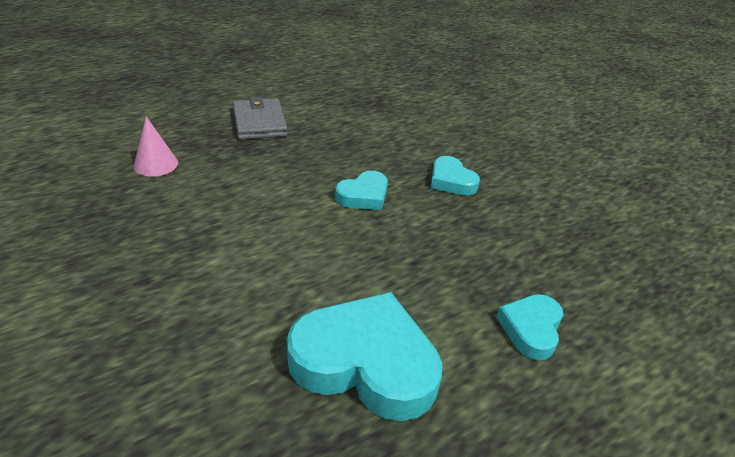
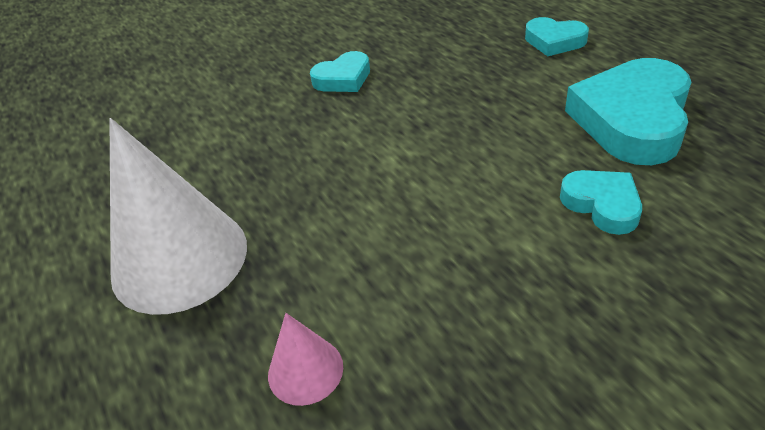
camera: 80 degrees left, 5 degrees up
grey wallet [233,96,288,140] -> white cone [110,118,247,315]
turquoise heart [335,171,388,210] -> turquoise heart moved to [560,170,642,235]

